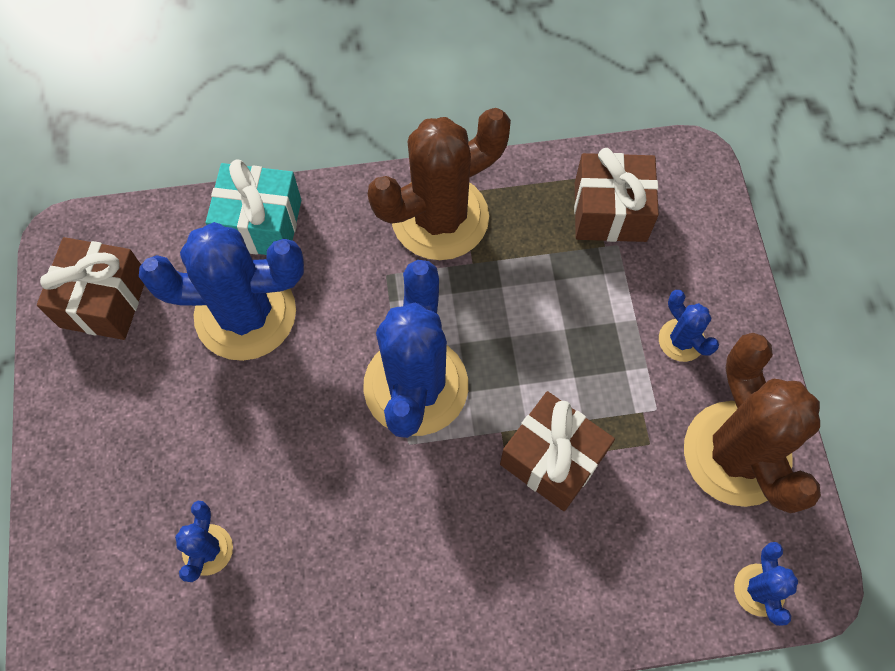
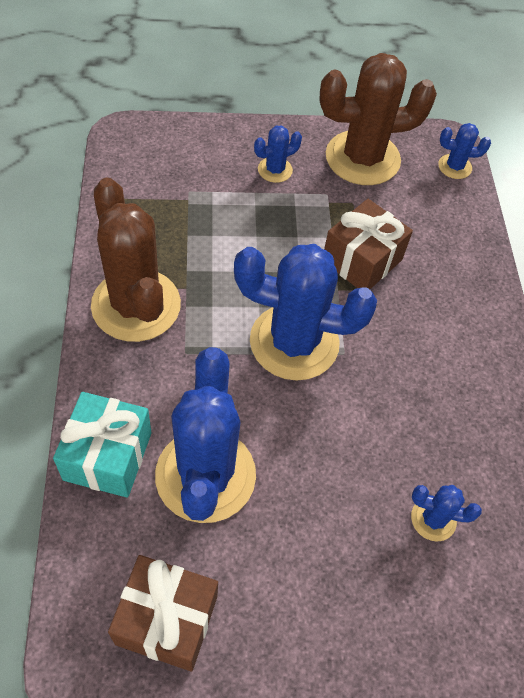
camera: 90 degrees left, 10 degrees down
brown gift [574,148,659,242] -> none

